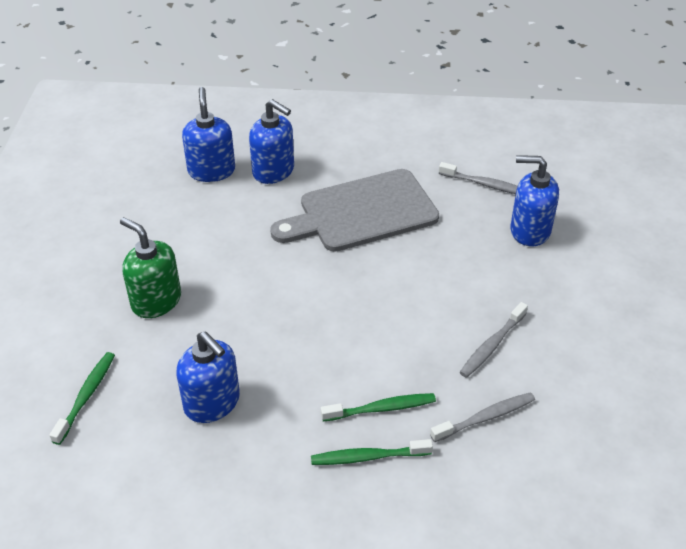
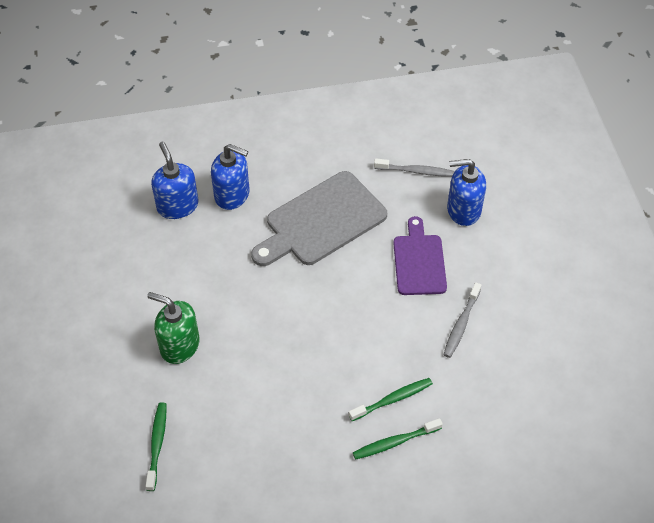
camera: 15 degrees left, 10 degrees up
blue soap dispenser [176,332,240,423] -> none
grey toothbrush [430,392,535,442] -> none
none -> purple cutting board [393,216,447,295]

